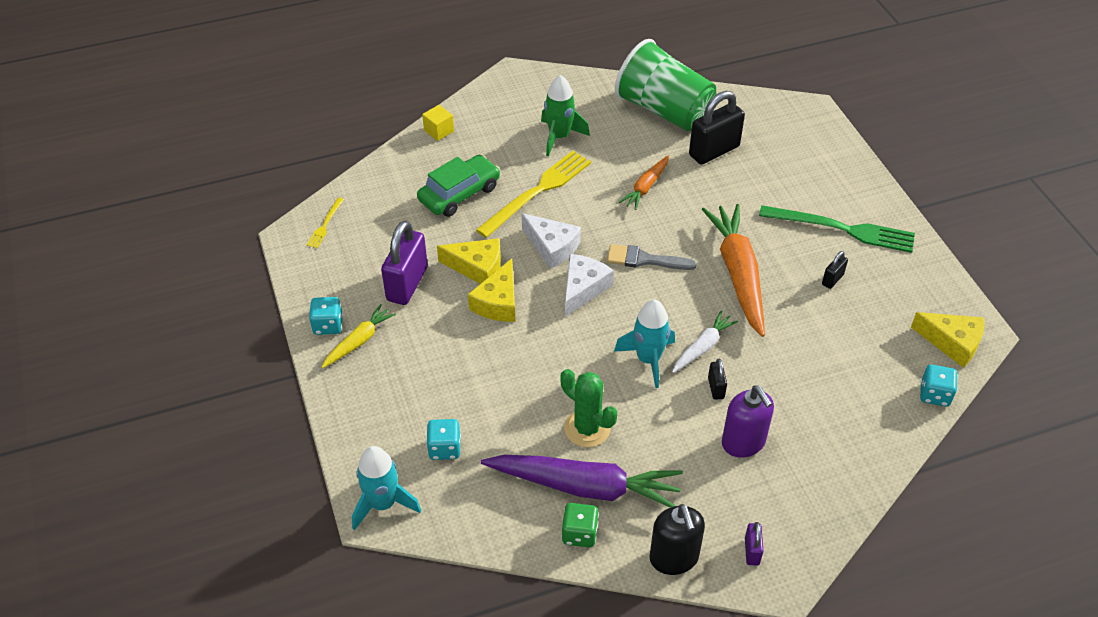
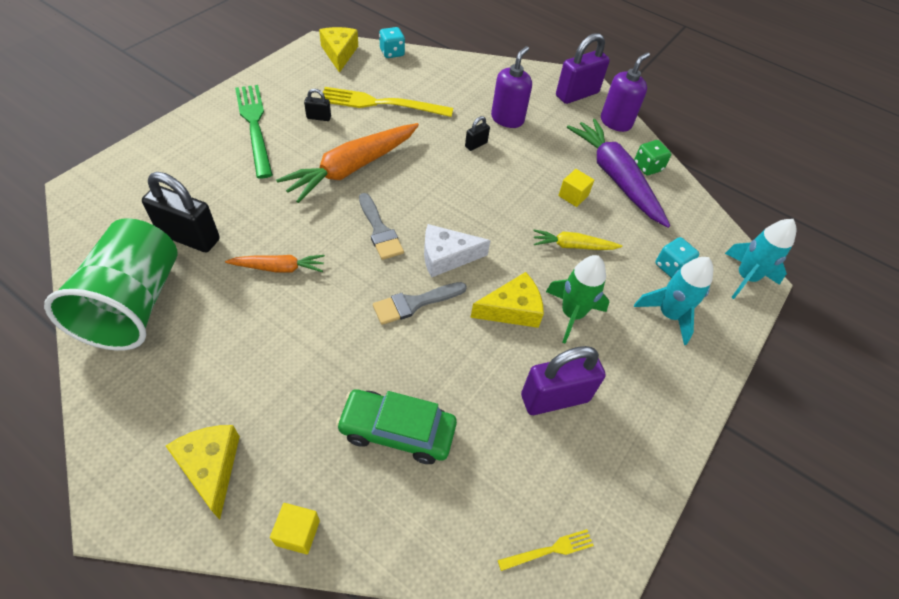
camera: 130 degrees left, 5 degrees up
turquoise dice [309,297,343,335] -> none
yellow carrot [322,304,396,368] -> yellow carrot moved to [533,230,622,250]
yellow cheese [437,238,501,284] -> yellow cheese moved to [166,425,240,520]
yellow fork [476,151,591,238] -> yellow fork moved to [323,87,453,117]
white cheese [522,213,581,269] -> grey brush [373,282,467,325]
green rocket [541,75,590,156] -> green rocket moved to [546,255,610,343]
green cactus [560,369,617,447] -> yellow cube [558,169,594,207]
turquoise rocket [614,300,675,388] -> turquoise rocket moved to [634,257,713,345]
black soap dispenser [649,504,705,575] -> purple soap dispenser [601,52,650,132]
white carrot [672,311,738,373] -> none
purple padlock [745,522,763,566] -> purple padlock [556,33,610,104], size x2.10

